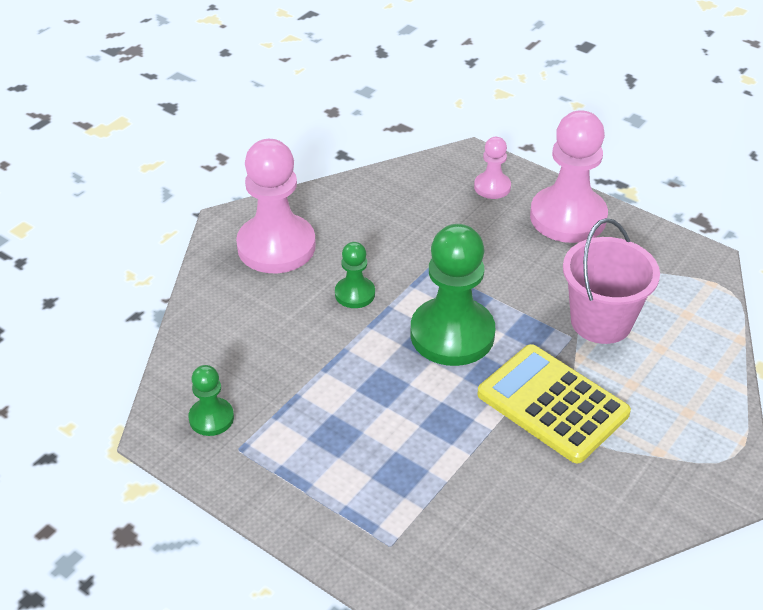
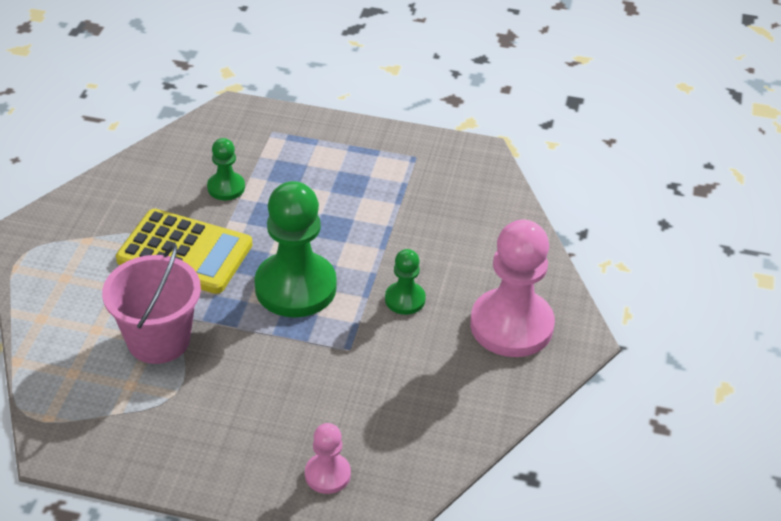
camera: 155 degrees right, 0 degrees up
green pawn [188,365,234,436] -> green pawn moved to [207,138,245,200]
pink pawn [530,110,608,243] -> none

